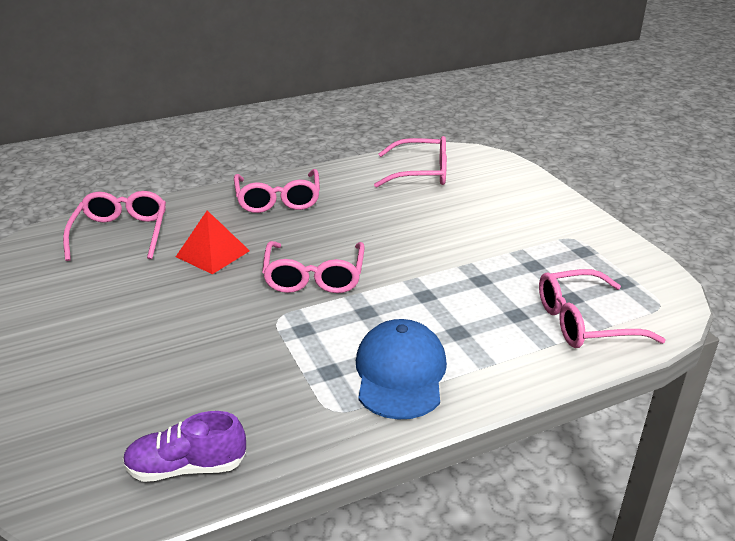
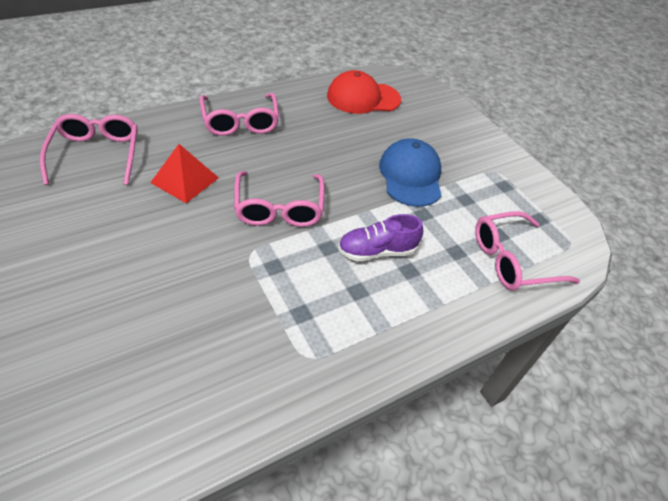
camera: 10 degrees left, 15 degrees up
purple shoe [123,411,246,482] -> purple shoe moved to [338,214,423,261]
blue cap [356,319,447,420] -> blue cap moved to [379,139,442,207]
pink glasses [374,136,447,188] -> red cap [327,70,401,114]

